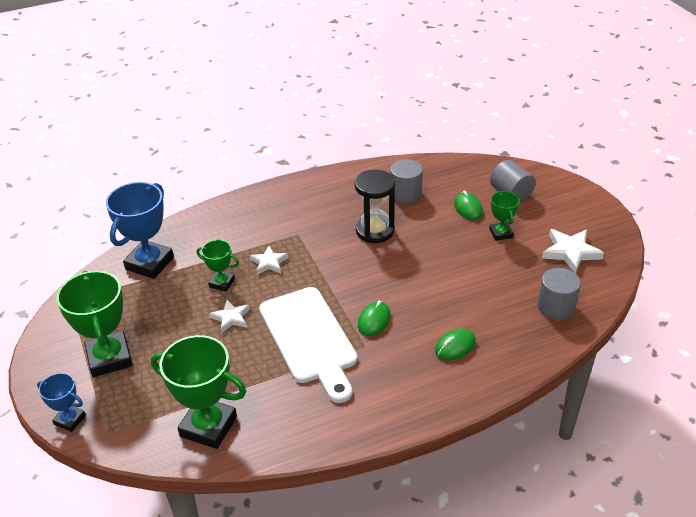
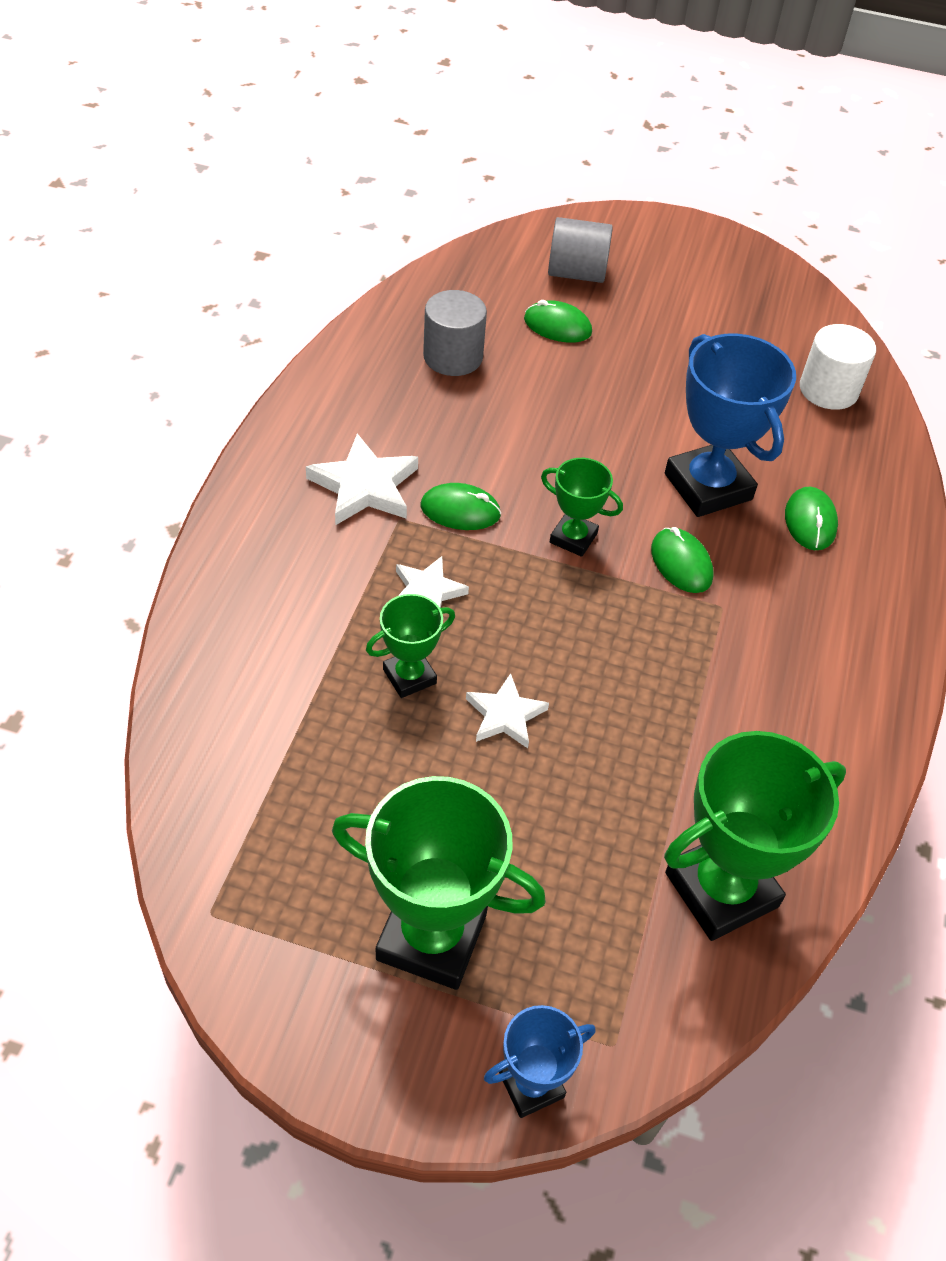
camera: 55 degrees left, 10 degrees up
blue trophy [106,182,174,279] -> blue trophy moved to [665,333,796,517]
white cutting board [259,287,357,403] -> none
black hourglass [355,170,395,243] -> none
green trophy [489,191,520,241] -> green trophy moved to [541,458,623,557]
grey cylinder [538,268,581,320] -> white cylinder [800,324,876,410]
white star [542,229,604,273] -> white star moved to [306,434,418,525]
none -> green mouse [421,483,501,530]

